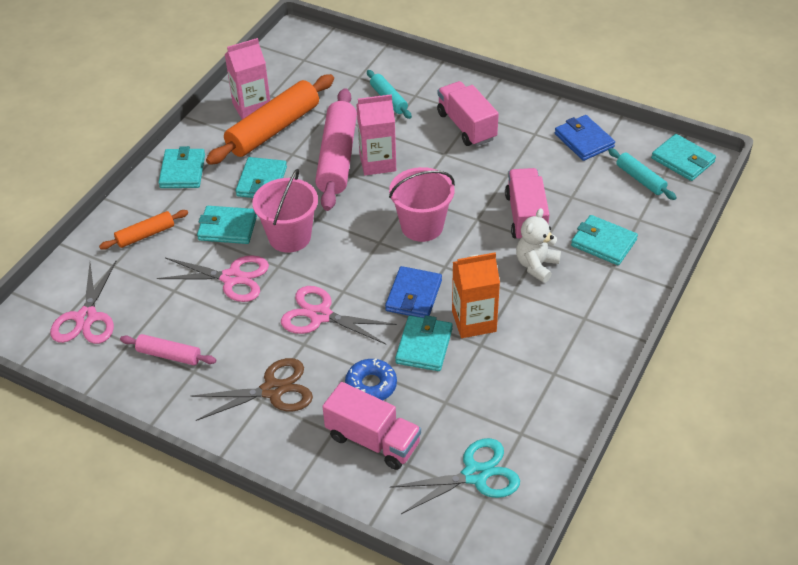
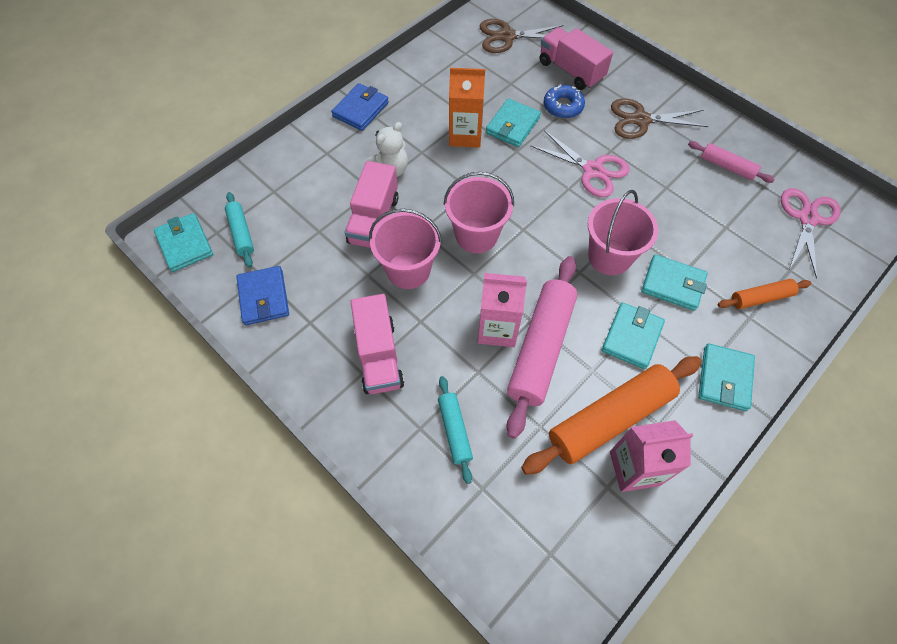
camera: 165 degrees left, 15 degrees up
pink scissors [157,255,269,302] -> none
blue wallet [385,266,442,318] -> blue wallet moved to [331,83,389,131]
turquoise scissors [390,438,520,514] -> brown scissors [480,19,564,53]
turquoise wallet [571,215,638,265] -> none
none -> pink bucket [369,209,442,289]

